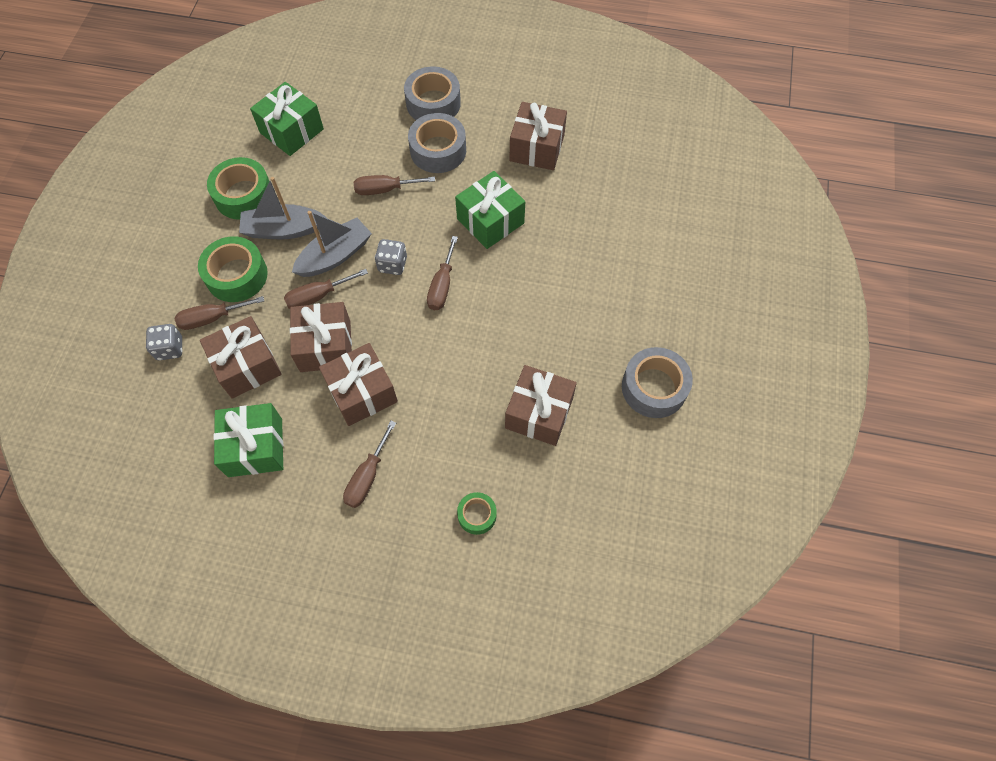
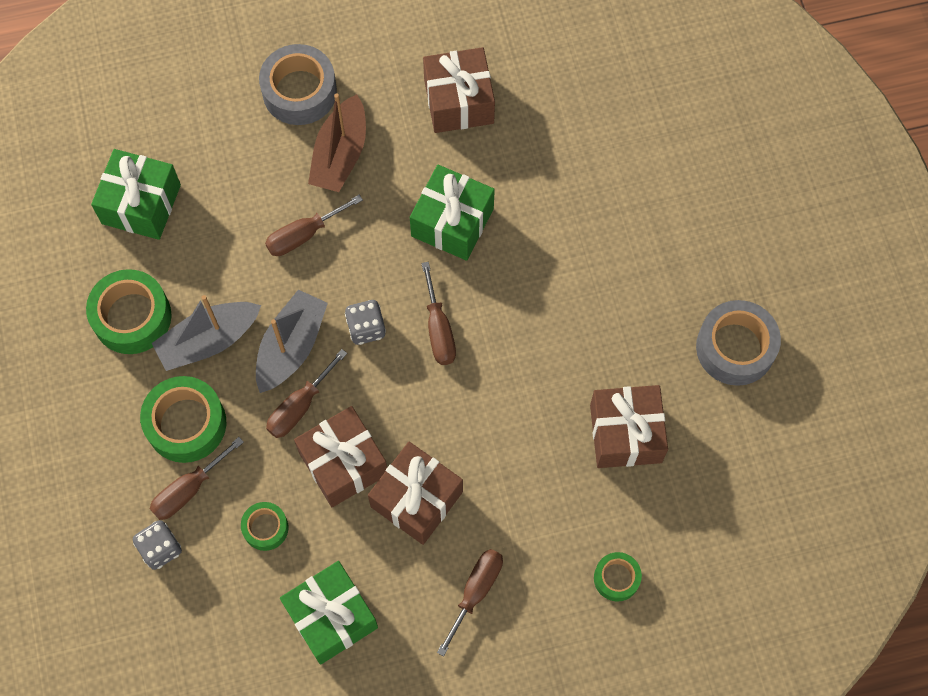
camera: 25 degrees left, 5 degrees up
brown gift [200,316,282,399] -> green tape [241,502,289,551]
brown screwdriver [343,421,396,508] -> brown screwdriver turned 150 degrees counterclockwise [437,549,503,656]
grey tape [408,113,466,173] -> brown boat [308,94,366,192]

